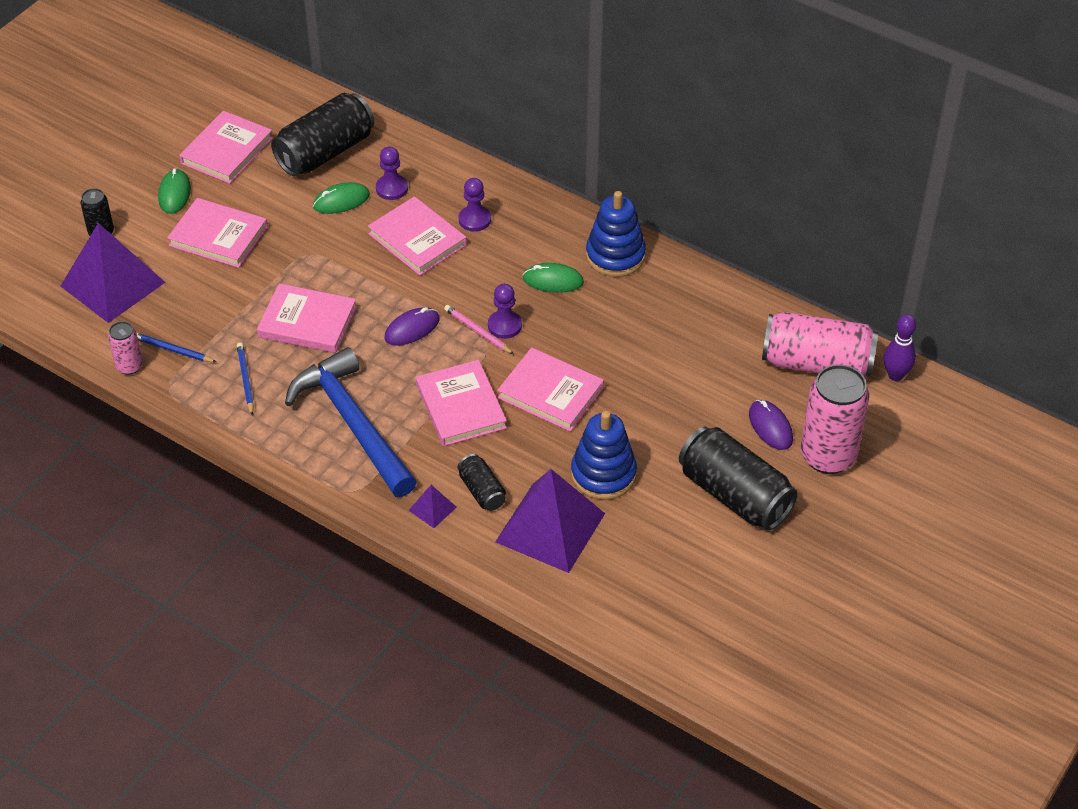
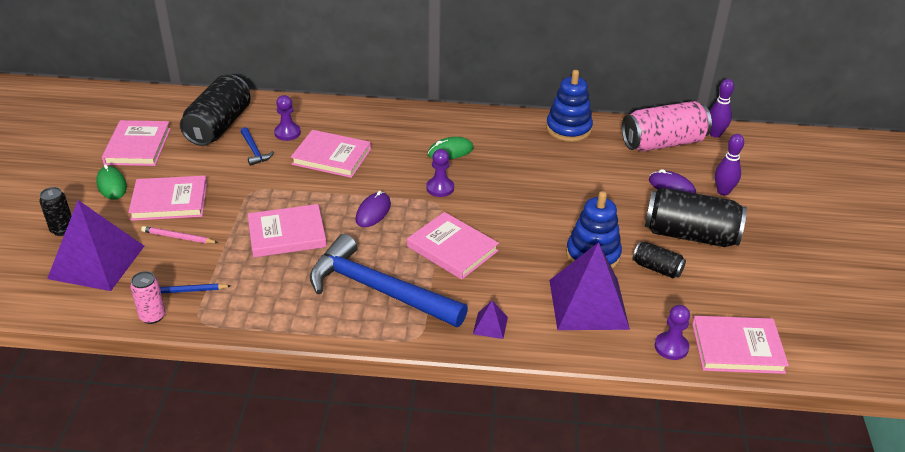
camera: 30 degrees left, 10 degrees down
blue pencil [237,343,254,415] -> none
green mouse [313,182,370,214] -> blue hammer [241,127,274,166]
pink pencil [444,305,514,354] -> pink pencil moved to [141,226,218,244]
black can [458,454,506,511] -> black can moved to [632,241,686,278]
purple pawn [459,178,491,232] -> purple pawn moved to [655,305,690,360]
pink book [497,347,604,432] -> pink book moved to [692,316,789,374]
blue stacking toy [586,191,646,277] -> blue stacking toy moved to [546,70,593,142]
pink can [800,364,869,474] -> purple bowling pin [715,134,744,195]

